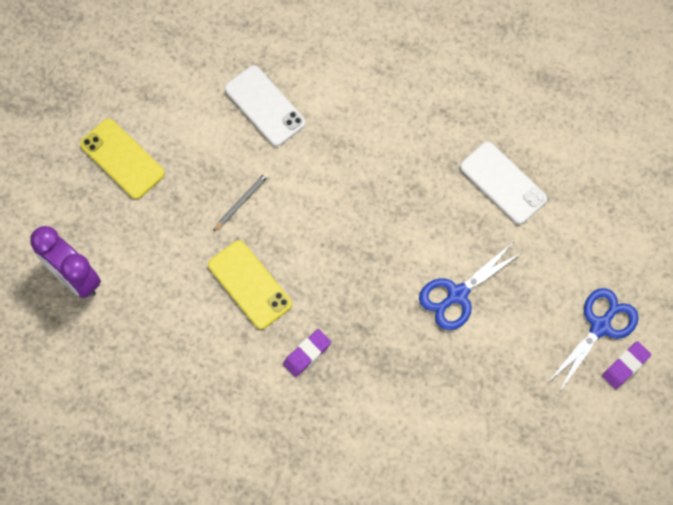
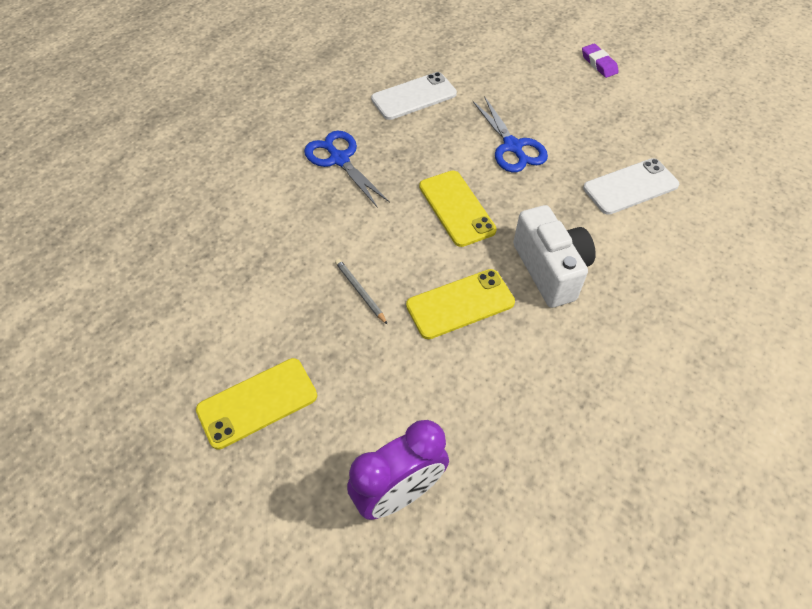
camera: 75 degrees left, 15 degrees down
white phone [225,66,306,146] -> white phone moved to [583,158,679,215]
purple eraser [283,329,331,377] -> white camera [513,205,596,308]
blue scissors [548,288,639,391] -> blue scissors moved to [304,131,390,208]
none -> yellow phone [419,171,497,247]

